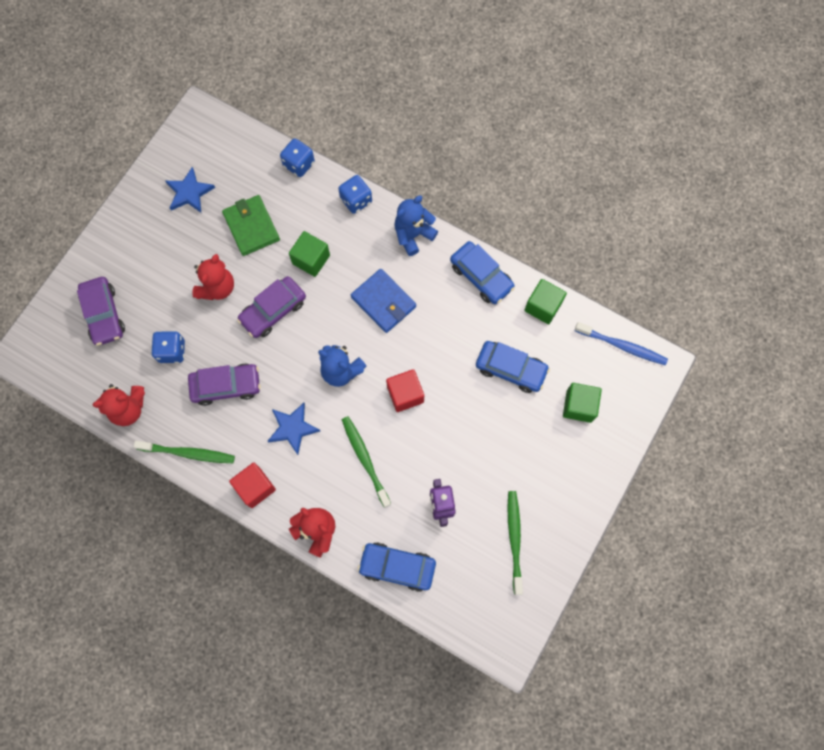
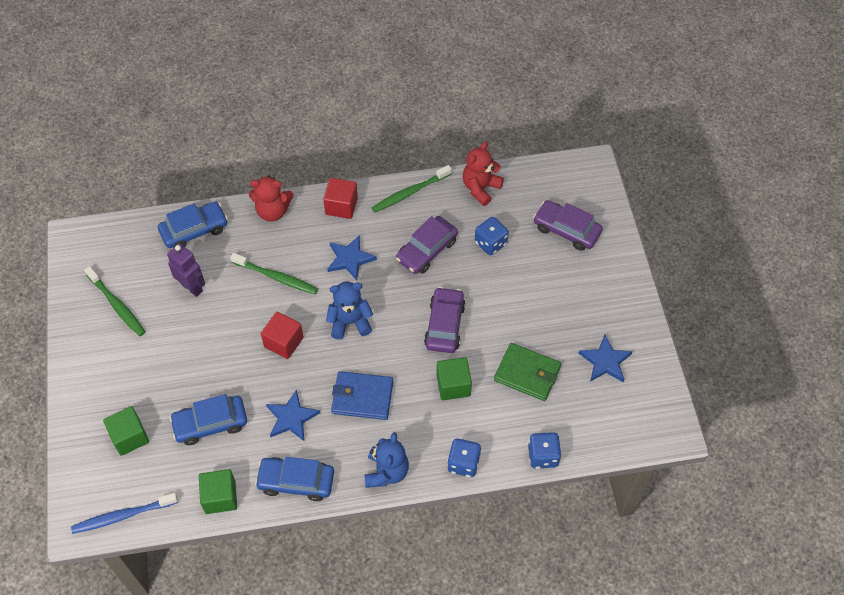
camera: 140 degrees right, 15 degrees down
red teddy bear [192,254,234,300] -> none
none -> blue star [266,389,320,441]

